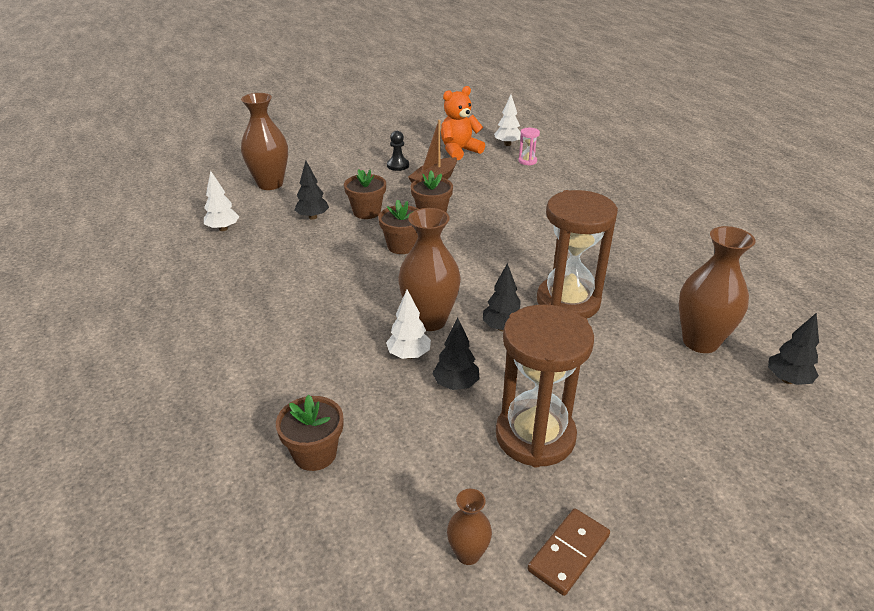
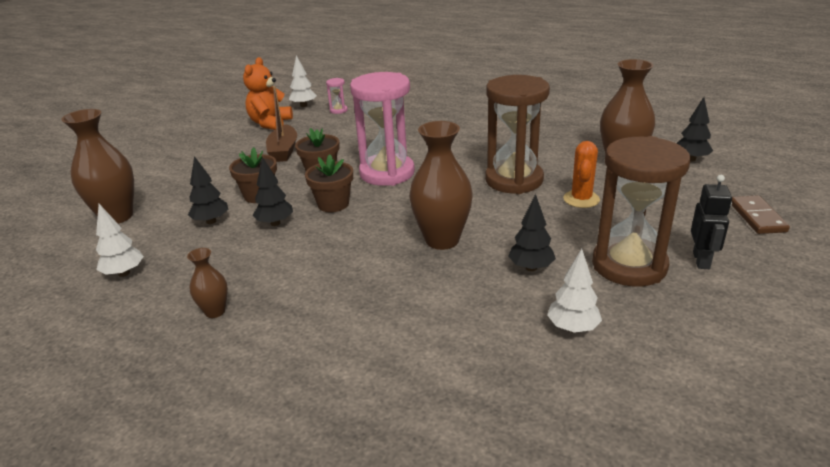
camera: 40 degrees left, 5 degrees down
brown flower pot [276,395,343,471] -> none
white tree [386,290,431,359] -> white tree moved to [547,249,602,333]
black pawn [387,131,409,171] -> none
brown vase [447,489,492,565] -> brown vase moved to [187,248,228,318]
black tree [482,263,521,331] -> black tree moved to [252,157,293,226]
brown domino [527,508,610,596] -> brown domino moved to [732,195,790,234]
none -> pink hourglass [350,72,415,186]
none -> orange cactus [563,141,600,208]
none -> black robot [691,175,732,269]

